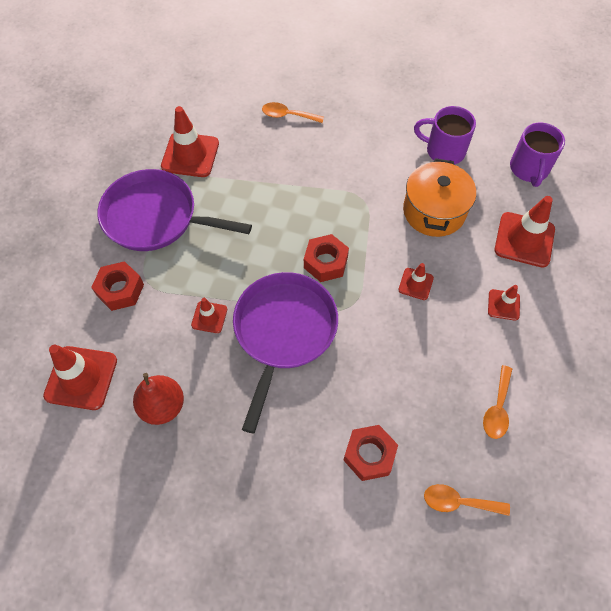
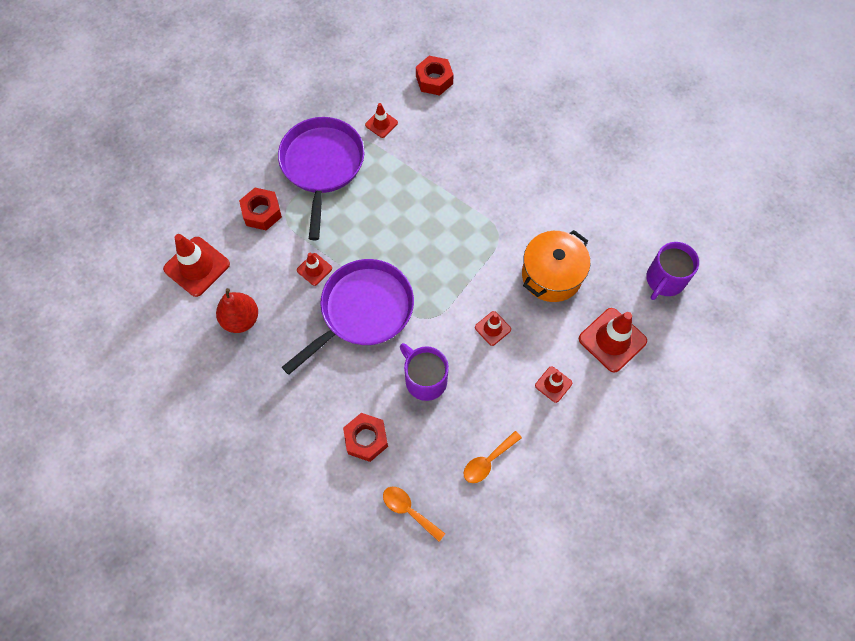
camera: 30 degrees right, 5 degrees up
purple pan [97,169,252,251] -> purple pan turned 45 degrees clockwise [278,117,364,240]
red traffic cone [161,106,219,177] -> red traffic cone [365,103,398,138], size x0.54
orange spoon [262,102,324,123] -> none
red nut [304,234,349,282] -> red nut moved to [416,56,454,96]
purple mug [414,106,476,165] -> purple mug moved to [400,343,449,401]

